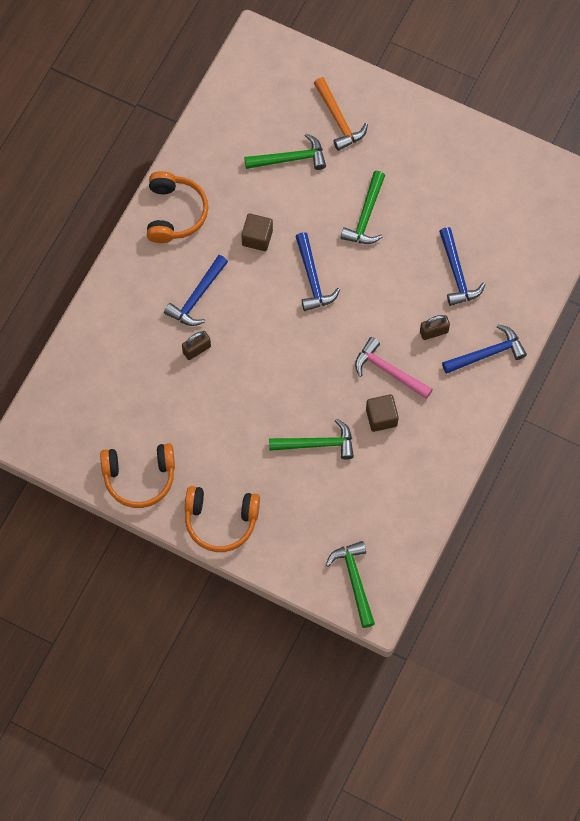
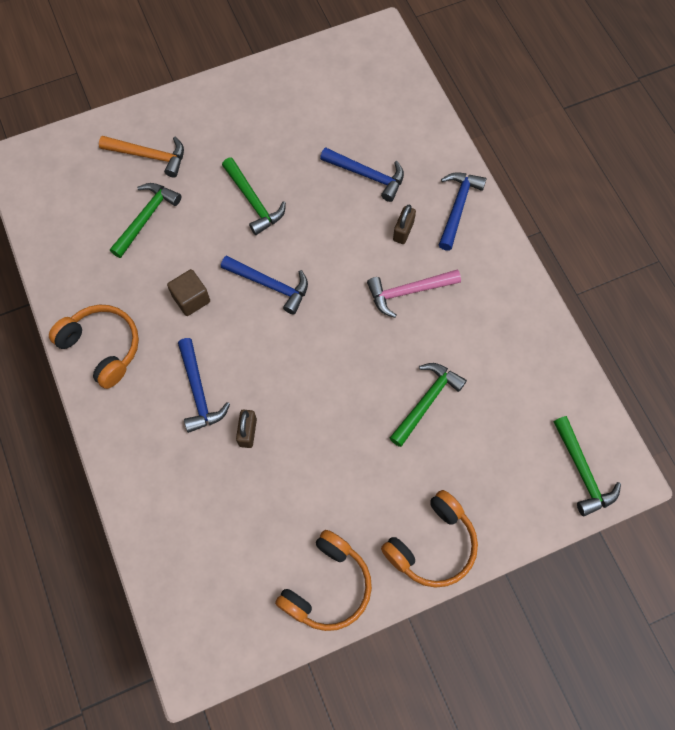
camera: 50 degrees left, 0 degrees up
green hammer [326,541,375,628] -> green hammer turned 135 degrees counterclockwise [553,416,621,516]
brown cube [366,394,399,432] -> none

